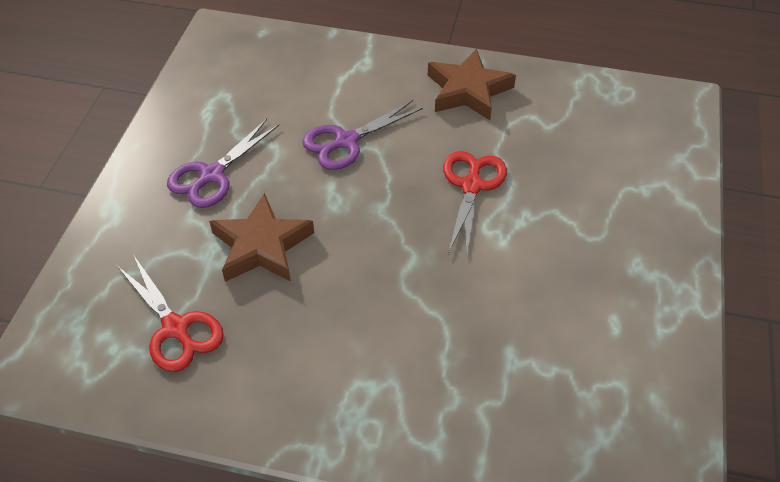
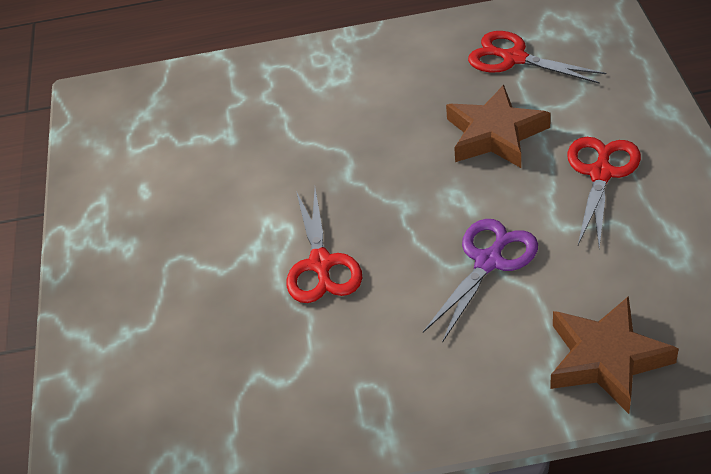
camera: 165 degrees right, 5 degrees down
purple scissors [167,119,279,208] -> red scissors [567,137,641,248]
brown star [428,49,516,120] -> brown star moved to [550,296,679,414]

